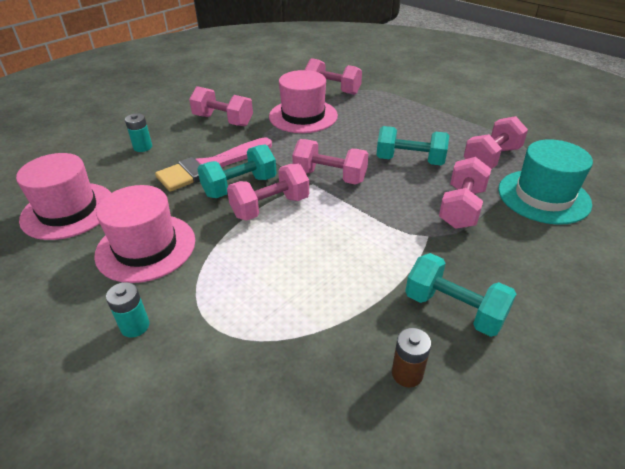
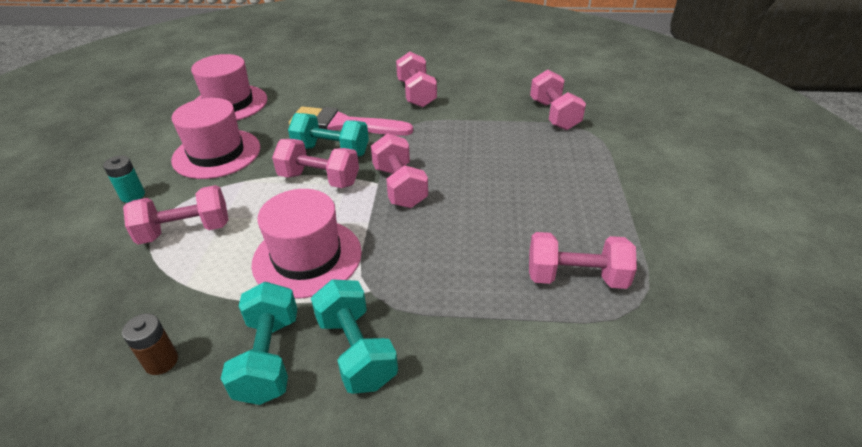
camera: 50 degrees right, 0 degrees up
turquoise battery [125,113,152,152] -> none
pink hat [269,70,338,133] -> pink hat moved to [251,189,362,298]
turquoise dumbbell [376,126,449,165] -> turquoise dumbbell moved to [311,279,398,394]
pink dumbbell [439,157,491,229] -> pink dumbbell moved to [123,185,228,245]
turquoise hat [498,139,593,225] -> none

